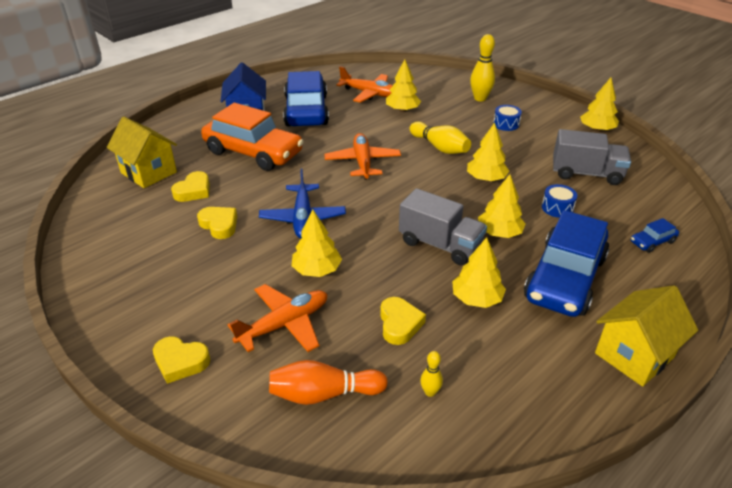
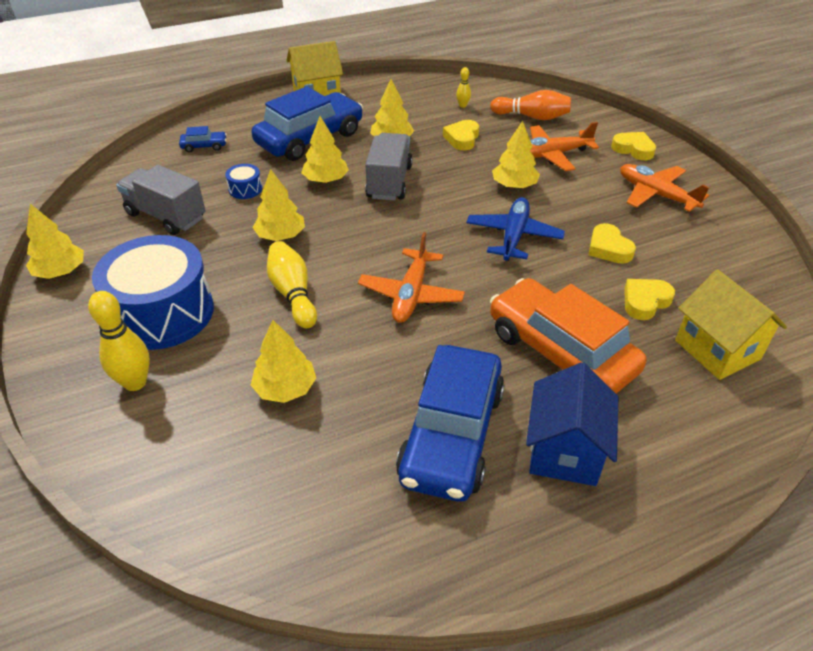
camera: 160 degrees left, 5 degrees up
orange plane [336,66,393,103] -> orange plane moved to [620,164,710,212]
grey truck [399,188,487,265] -> grey truck turned 45 degrees clockwise [365,133,413,200]
blue drum [493,105,522,131] -> blue drum [92,235,214,350], size x2.50

